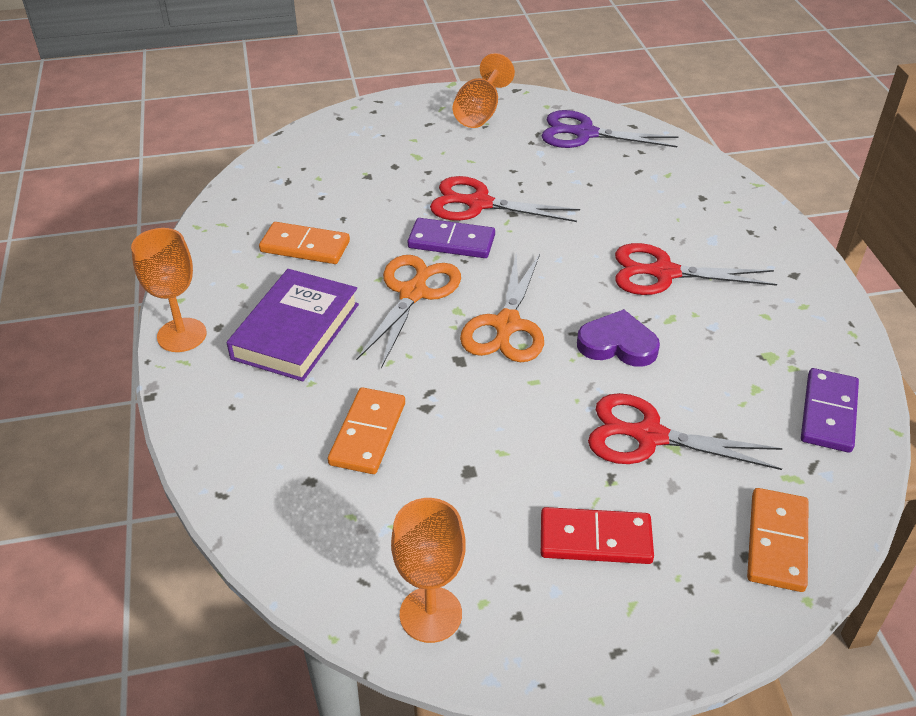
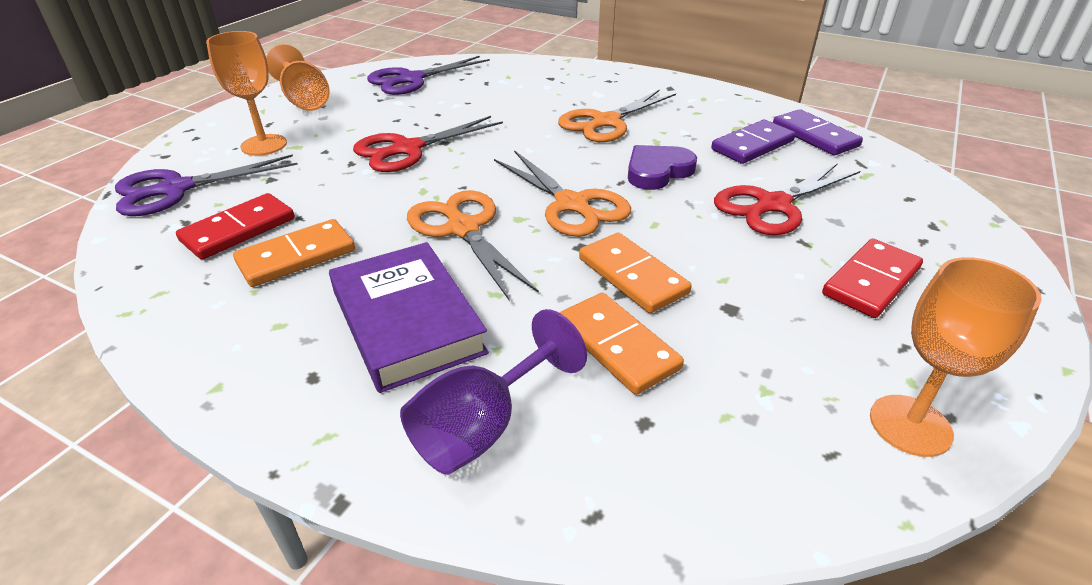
camera: 50 degrees left, 5 degrees down
orange goblet [131,228,207,352] -> orange goblet moved to [206,31,287,156]
purple domino [408,218,495,258] -> purple domino moved to [711,120,796,164]
red scissors [615,243,777,295] -> orange scissors [558,89,676,142]
orange domino [747,488,809,592] -> orange domino moved to [579,233,692,313]
none -> purple scissors [115,154,298,216]
none -> red domino [176,193,295,260]
none -> purple goblet [400,309,587,475]

